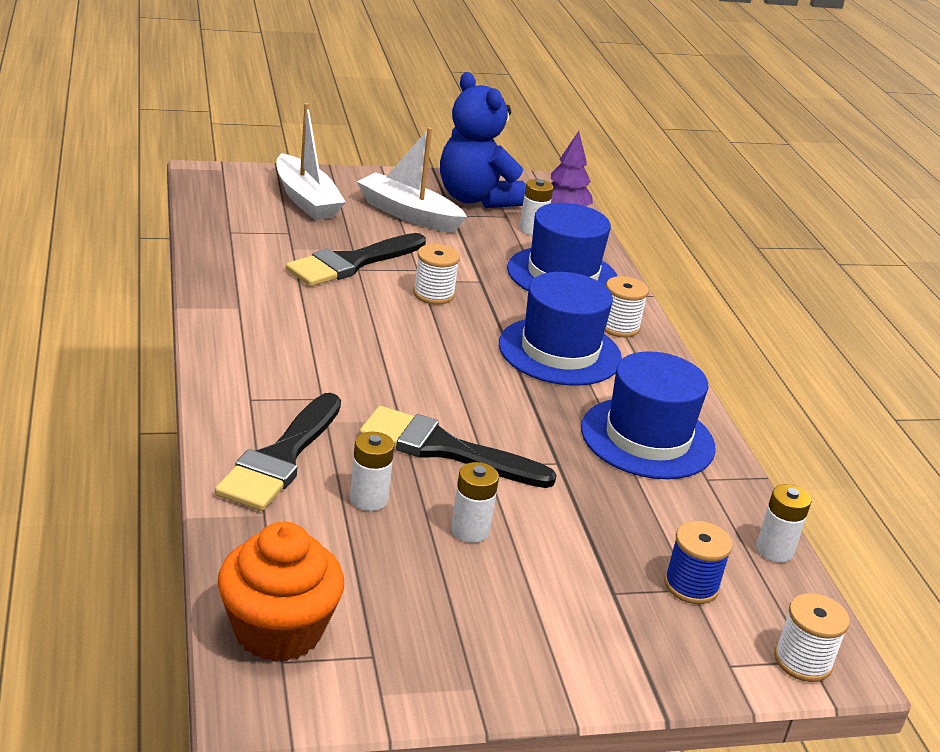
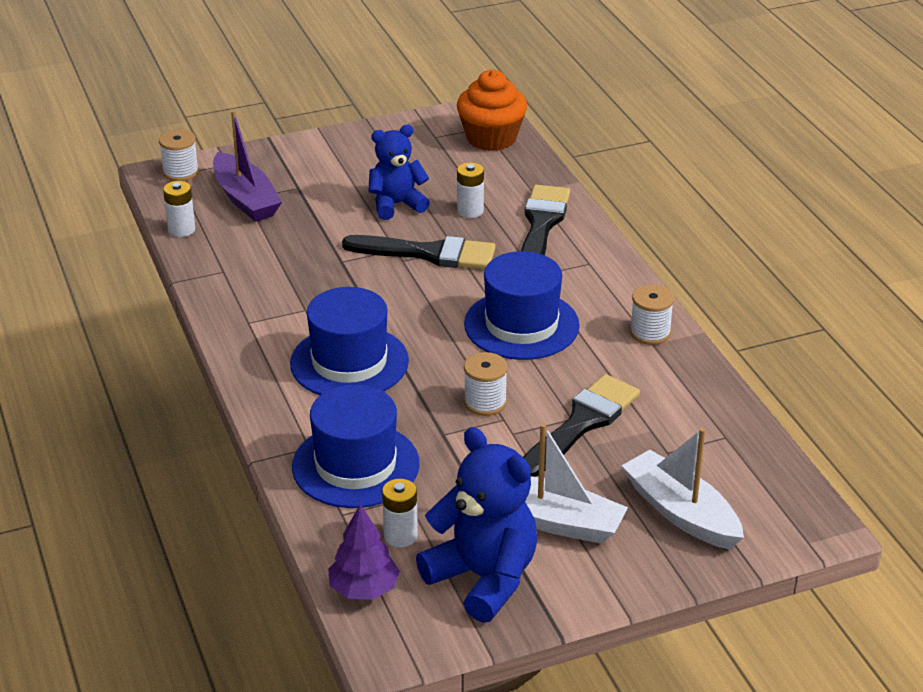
camera: 175 degrees right, 5 degrees up
white battery [451,462,499,543] -> blue teddy bear [369,125,430,220]
blue hat [581,351,716,479] -> blue hat moved to [464,251,580,360]
white spool [604,276,649,337] -> white spool moved to [630,285,674,345]
blue spool [664,521,733,604] -> purple boat [213,110,282,222]

